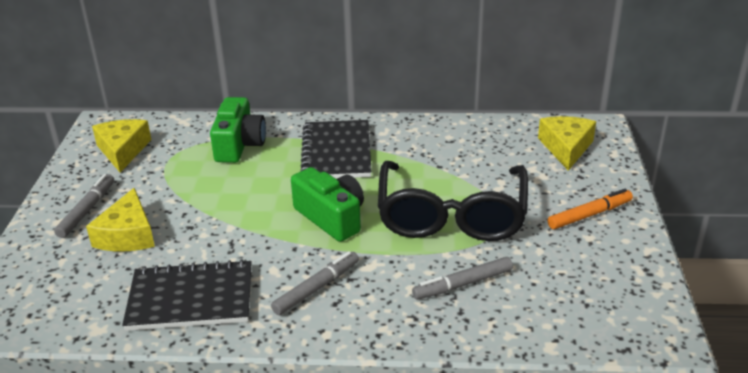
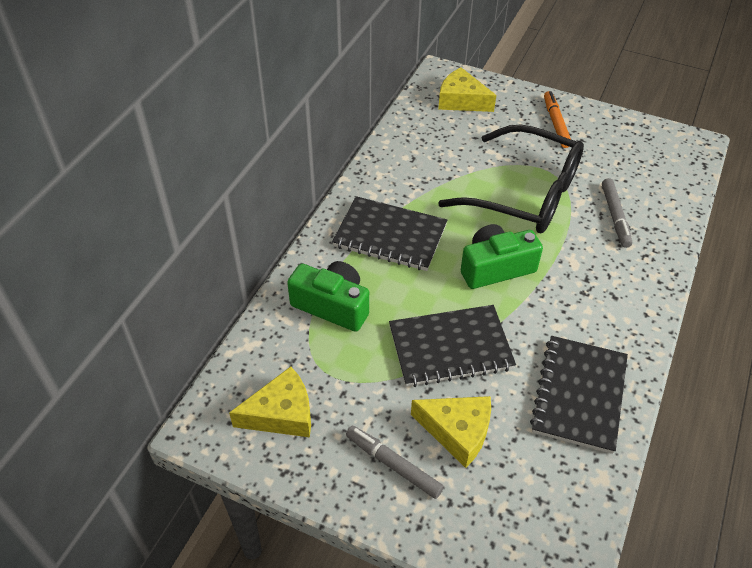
camera: 70 degrees left, 15 degrees up
yellow cheese [92,119,151,173] -> yellow cheese turned 150 degrees clockwise [229,367,311,437]
grey marker [271,251,359,315] -> none
none -> black notebook [389,305,516,387]

